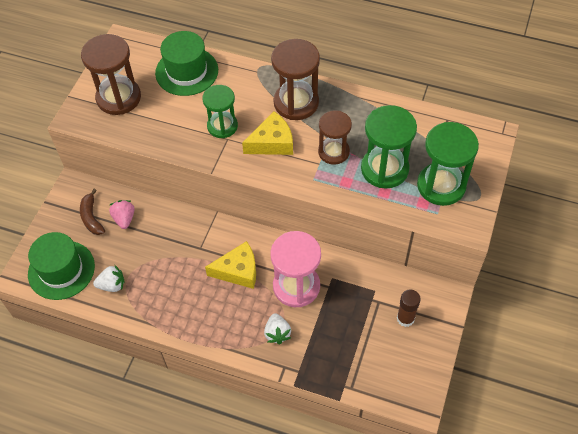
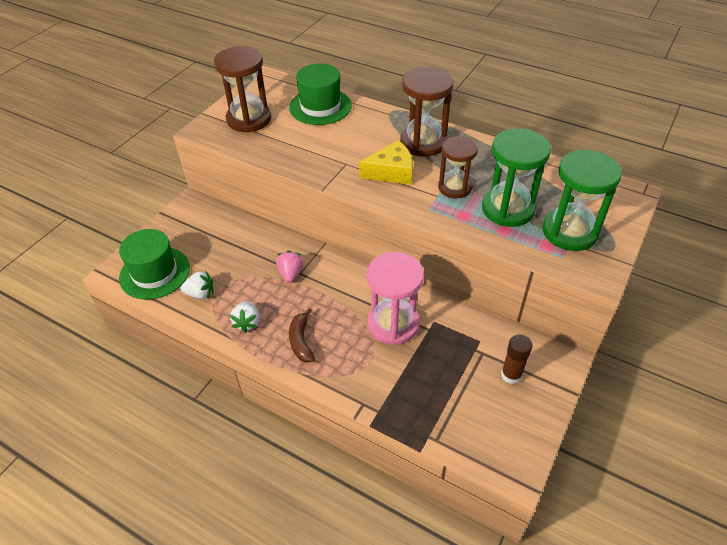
camera: 10 degrees right, 10 degrees down
brown banana [80,189,105,235] -> brown banana moved to [289,308,315,363]
pink strawberry [109,200,135,229] -> pink strawberry moved to [276,251,303,283]
green hourglass [202,85,238,138] -> none
yellow cheese [205,241,256,289] -> none
white strawberry [264,313,291,344] -> white strawberry moved to [230,301,259,333]

